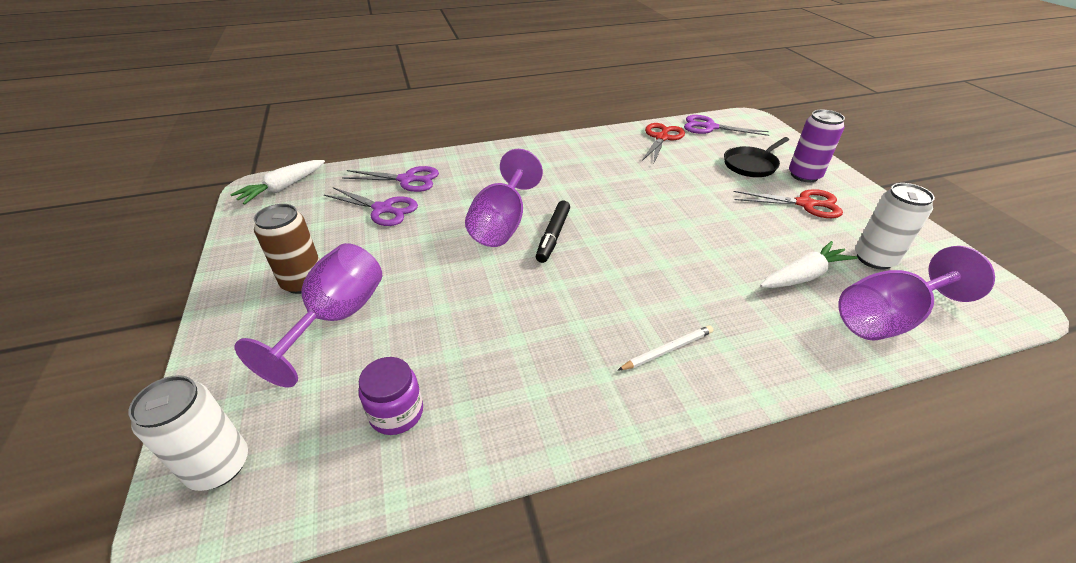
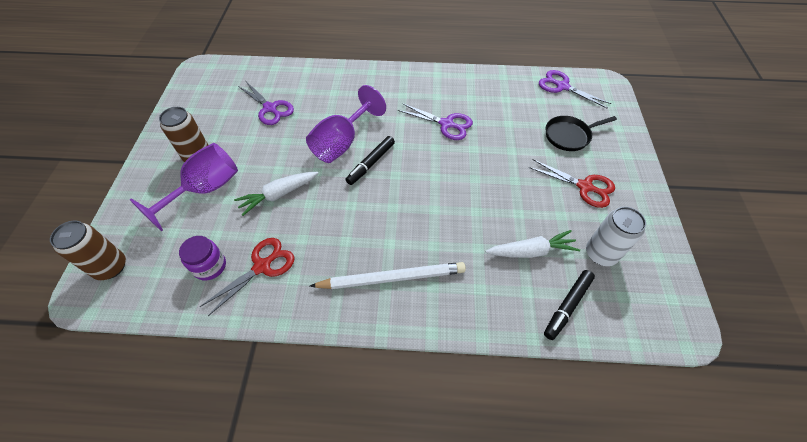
camera: 20 degrees right, 15 degrees up
white can [128,375,248,491] -> brown can [50,220,126,280]
white carrot [230,160,325,205] -> white carrot moved to [234,172,318,216]
purple scissors [342,166,439,192] -> purple scissors moved to [398,103,473,140]
white pencil [617,325,713,371] -> white pencil [310,262,466,289], size x1.90
red scissors [642,123,685,163] -> red scissors moved to [200,238,295,316]
purple can [789,110,845,182] -> none
purple goblet [838,246,995,341] -> black marker [544,270,595,340]

